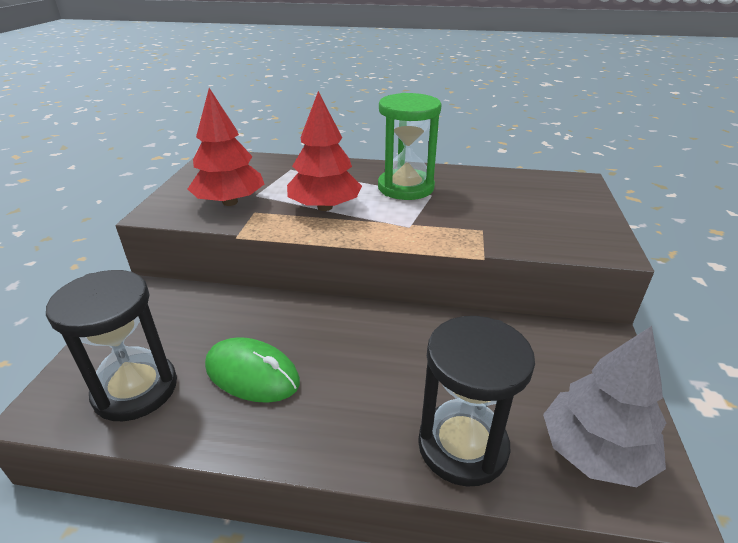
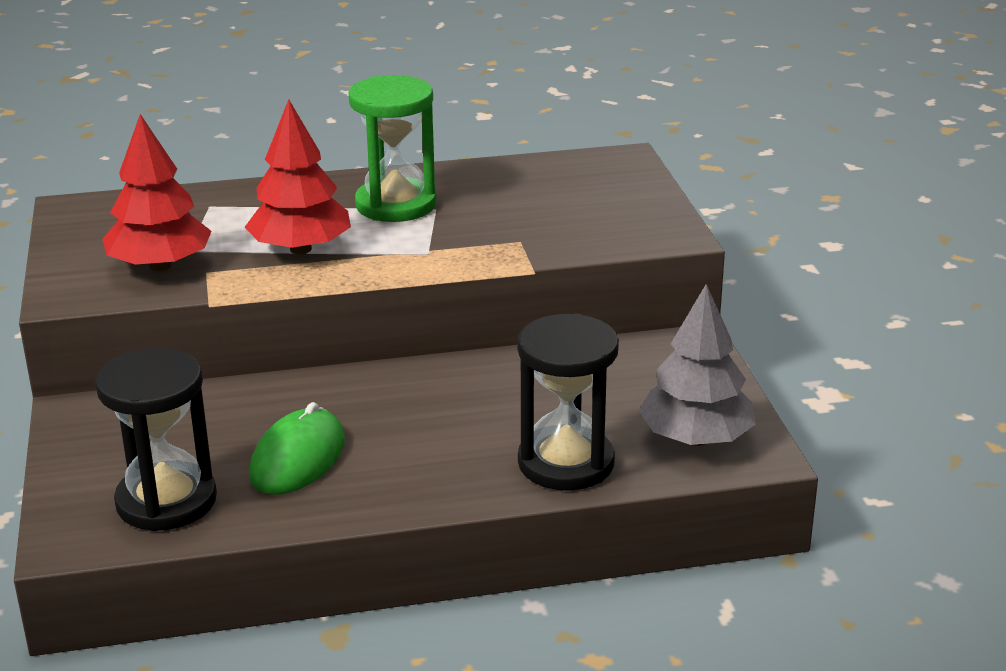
camera: 20 degrees left, 5 degrees down
green mouse [205,337,300,403] -> green mouse turned 75 degrees counterclockwise [249,402,345,495]

